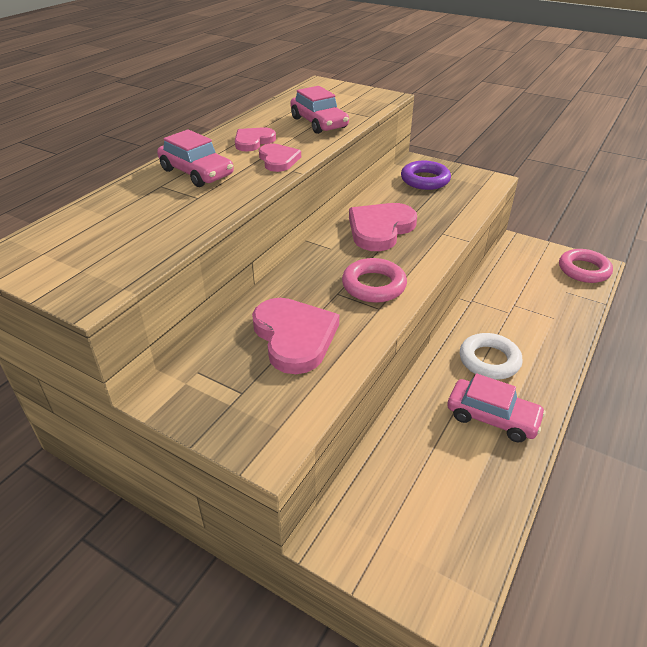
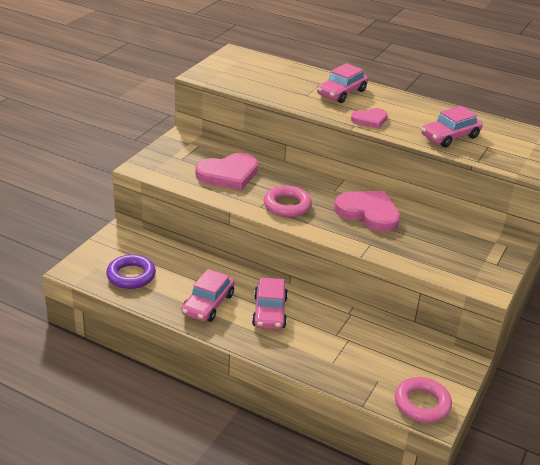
camera: 85 degrees right, 5 degrees down
pink heart [235,127,276,152] -> none
purple ring [401,161,451,190] -> purple ring moved to [106,254,156,289]
white ring [460,333,523,379] -> pink car [252,278,288,329]

